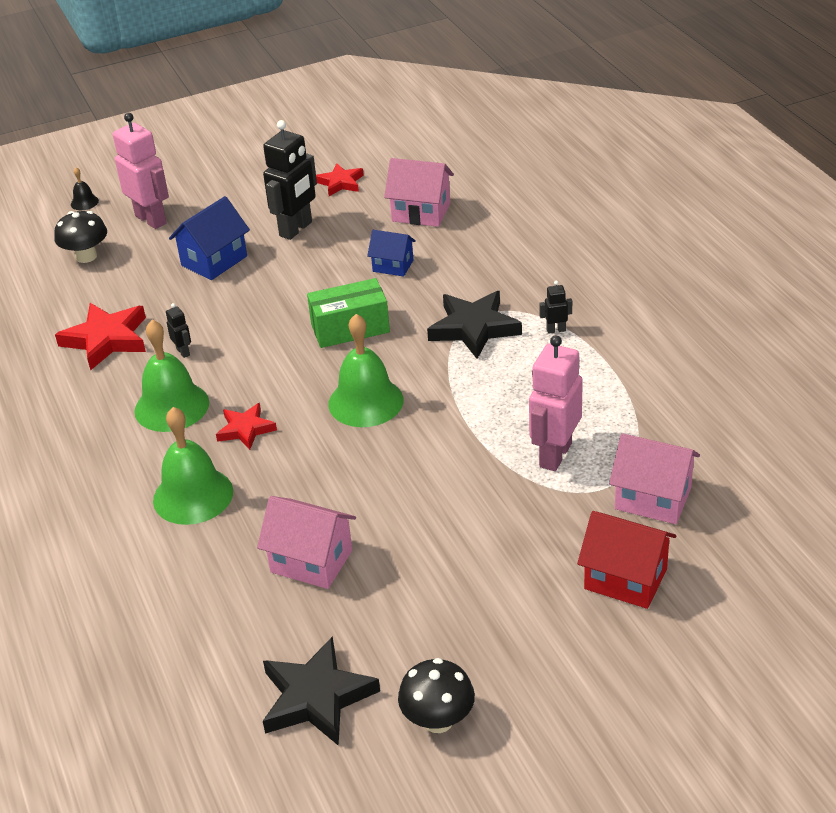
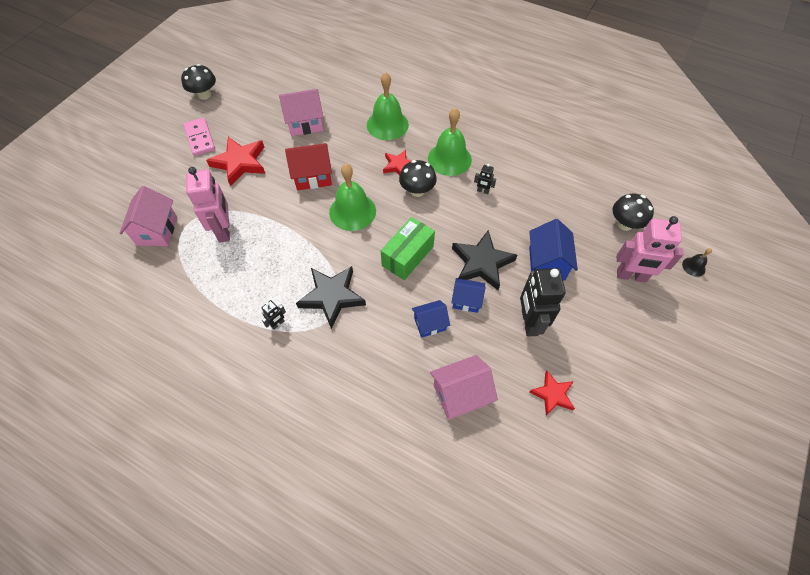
camera: 140 degrees right, 20 degrees up
red star [55,303,146,371] -> red star moved to [206,137,265,186]
black star [263,636,380,746] -> black star moved to [452,230,517,290]
red house [577,511,676,609] -> red house moved to [285,143,332,190]
pink house [609,433,700,524] -> pink house turned 75 degrees counterclockwise [120,186,177,246]
none -> pink domino [183,118,215,156]
none -> black mushroom [399,160,437,197]
none -> blue house [451,278,485,313]

